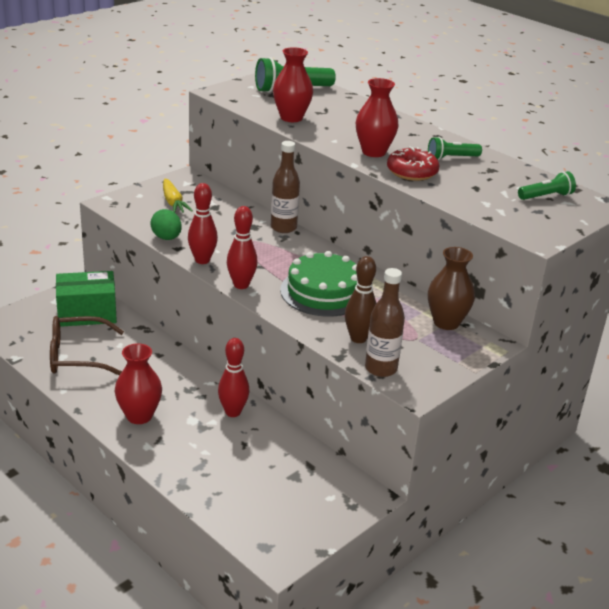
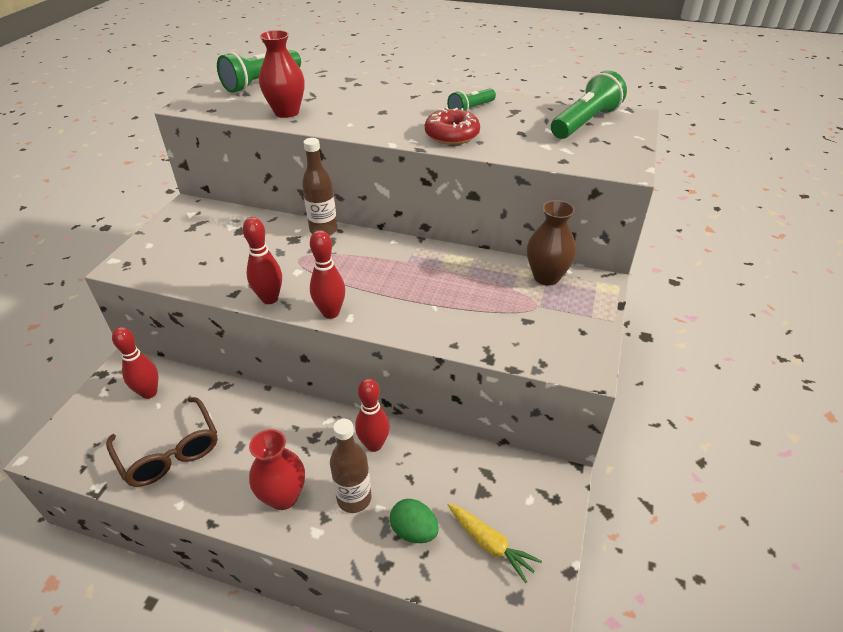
camera: 25 degrees left, 10 degrees up
brown glasses [50,316,124,375] -> brown glasses turned 90 degrees counterclockwise [106,397,218,487]
green box [56,271,117,327] -> red bowling pin [112,327,158,399]
green egg [150,209,182,240] -> green egg moved to [390,499,439,543]
yellow carrot [163,178,193,213] -> yellow carrot moved to [448,503,542,583]
green cake [280,251,358,317] -> none
brown bowling pin [345,256,376,343] -> none
red vase [356,78,398,157] -> none
brown bottle [365,268,405,377] -> brown bottle moved to [330,419,371,513]
green flashlight [518,171,576,200] -> green flashlight [551,70,627,139], size x1.67

